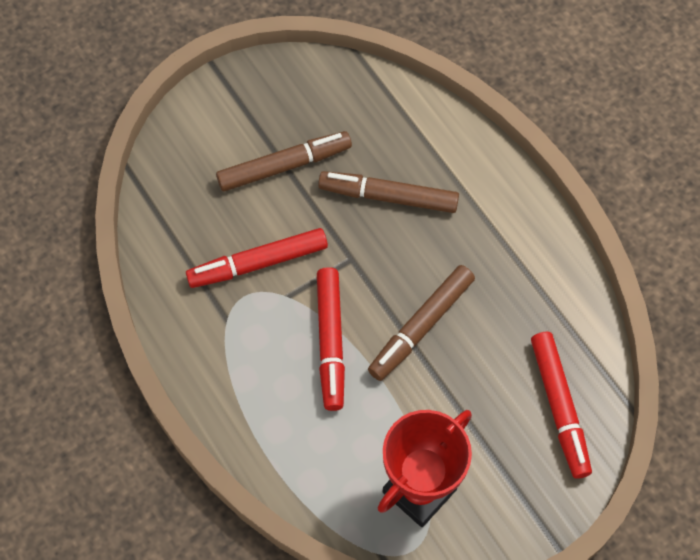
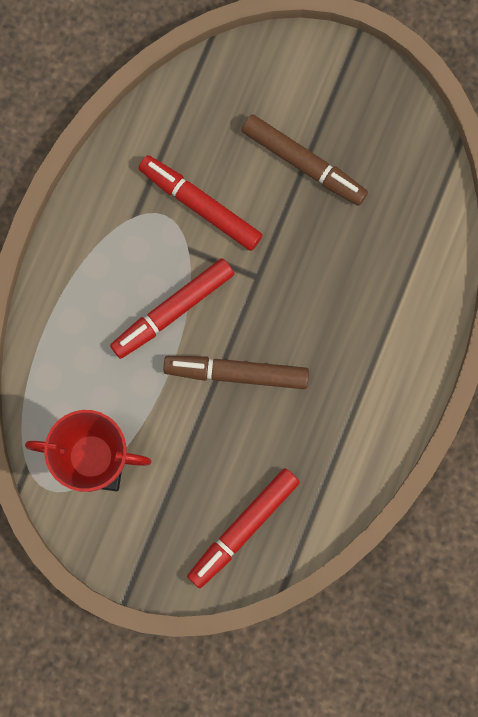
camera: 55 degrees right, 15 degrees up
brown marker [318,171,459,213] -> none

